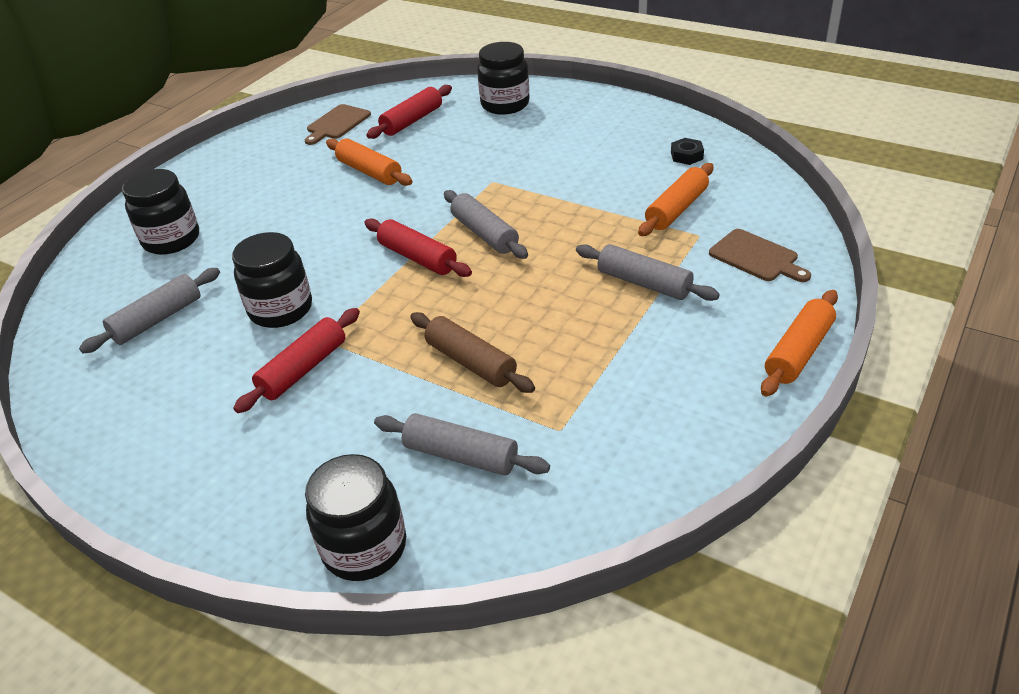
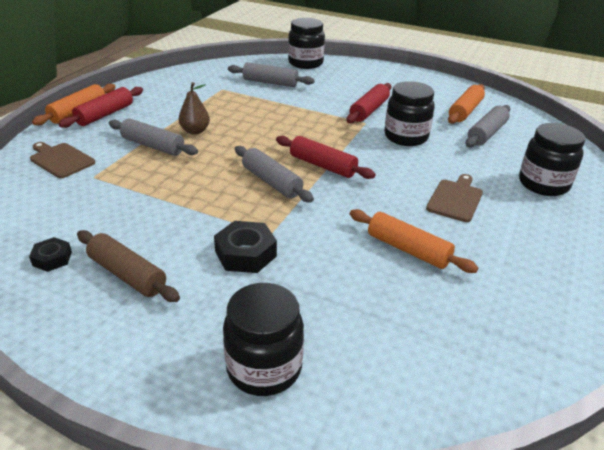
camera: 170 degrees right, 5 degrees down
brown cutting board [305,104,371,145] -> brown cutting board moved to [426,174,483,222]
red rolling pin [366,85,452,139] -> red rolling pin moved to [59,87,143,128]
brown rolling pin [410,312,535,393] -> brown rolling pin moved to [77,230,180,302]
orange rolling pin [638,163,713,236] -> orange rolling pin moved to [448,84,485,124]
none -> brown pear [179,82,210,134]
none -> black nut [214,221,277,273]

